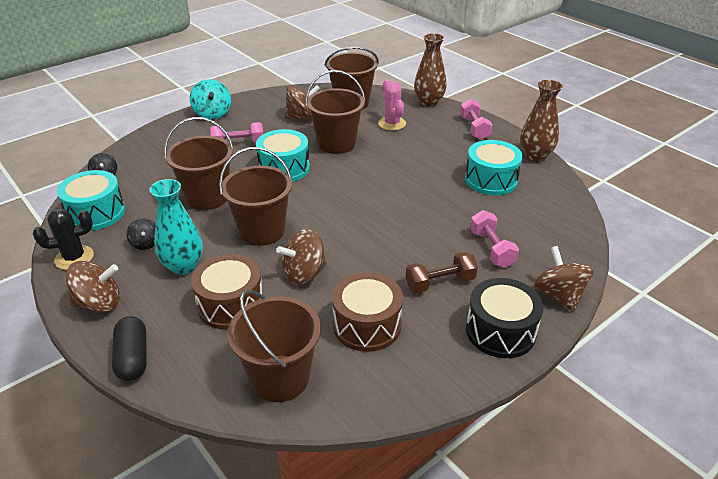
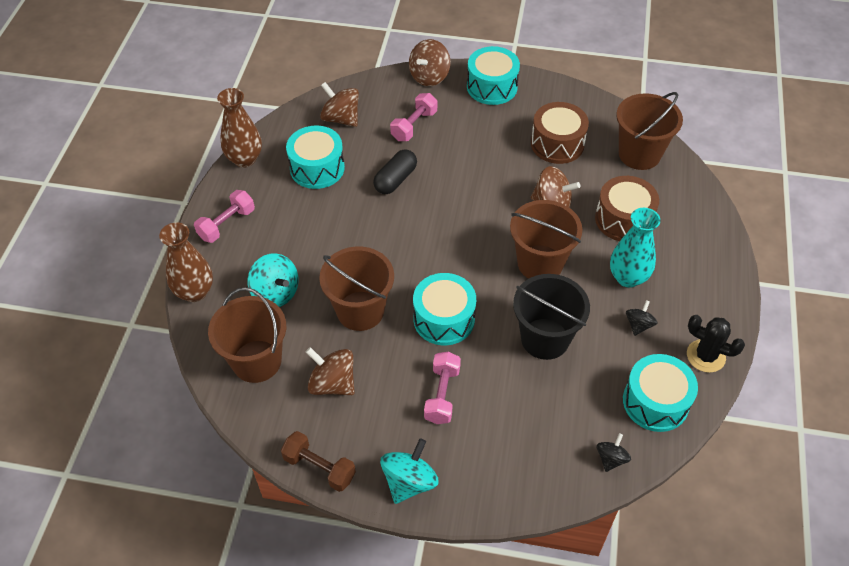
camera: 130 degrees left, 15 degrees up
brown spinning top [66,260,120,312] -> brown spinning top moved to [320,82,359,127]
black capsule [112,316,147,381] -> black capsule moved to [373,149,417,194]
brown bucket [164,117,234,210] -> black bucket [513,274,590,360]
pink dumbbell [210,122,263,143] -> pink dumbbell turned 60 degrees clockwise [424,352,461,424]
pink cactus [378,80,406,131] -> turquoise spinning top [248,253,298,307]
brown dumbbell [406,252,478,293] -> brown dumbbell moved to [281,431,356,492]
black drum [466,278,543,358] -> turquoise drum [467,46,520,105]

